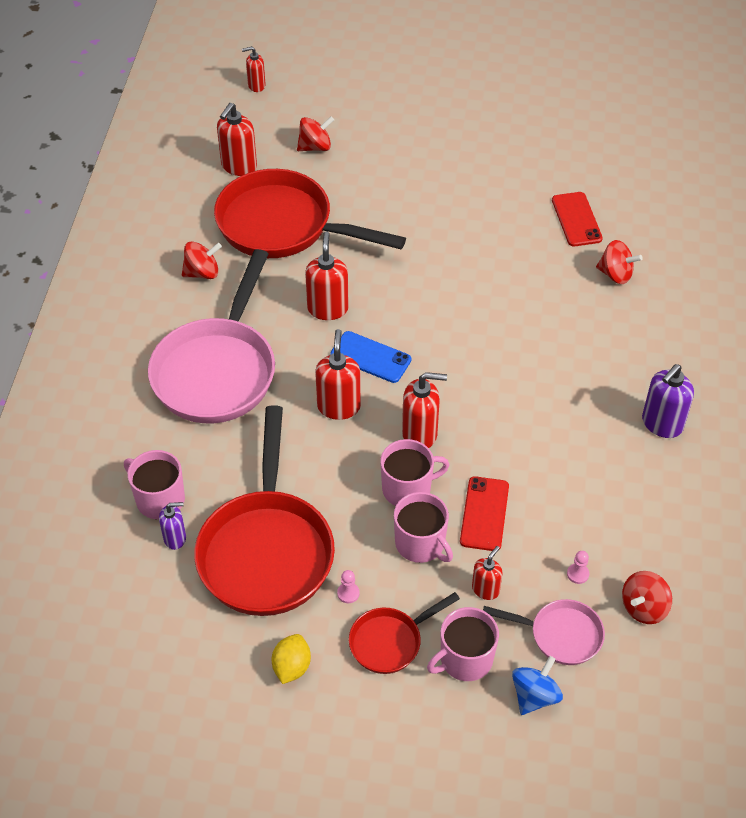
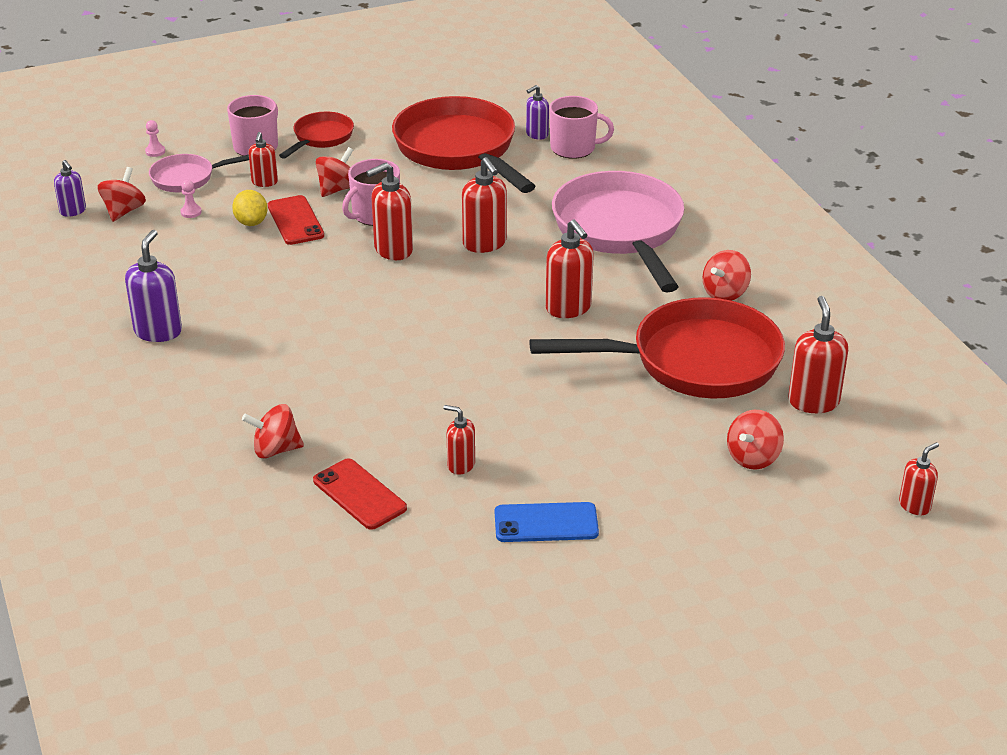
camera: 150 degrees right, 15 degrees down
yellow lemon [272,634,311,684] -> yellow lemon moved to [232,190,268,226]
blue phone [330,331,411,383] -> blue phone moved to [495,502,599,542]
pink pawn [337,570,360,603] -> pink pawn moved to [145,120,165,157]
pink mug [394,492,453,563] -> red spinning top [316,147,353,197]
blue spinning top [512,656,563,715] -> none
none -> purple soap dispenser [54,160,86,217]
none -> red soap dispenser [443,405,475,475]

